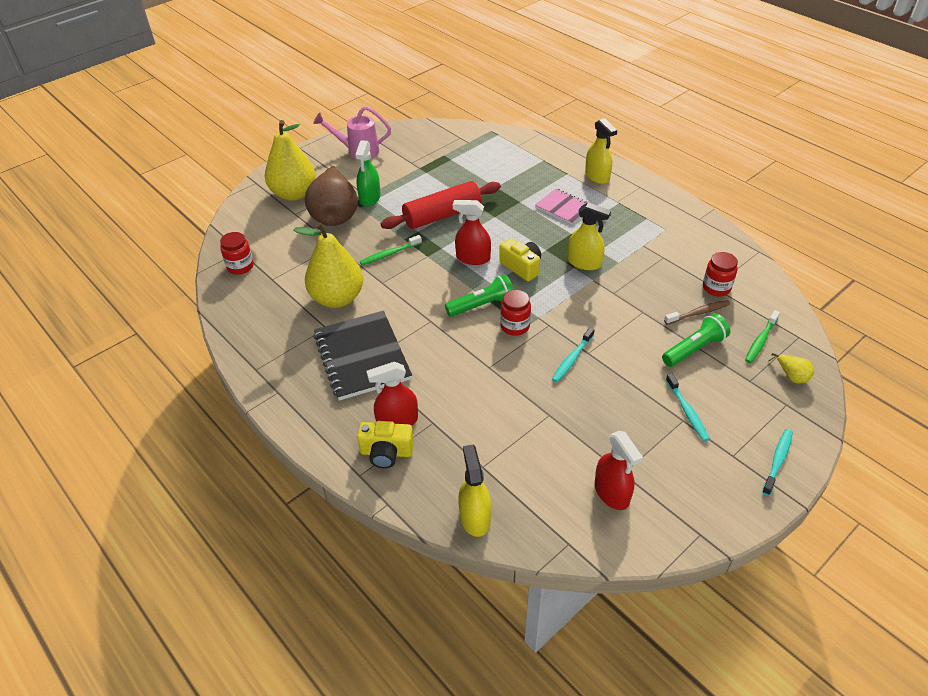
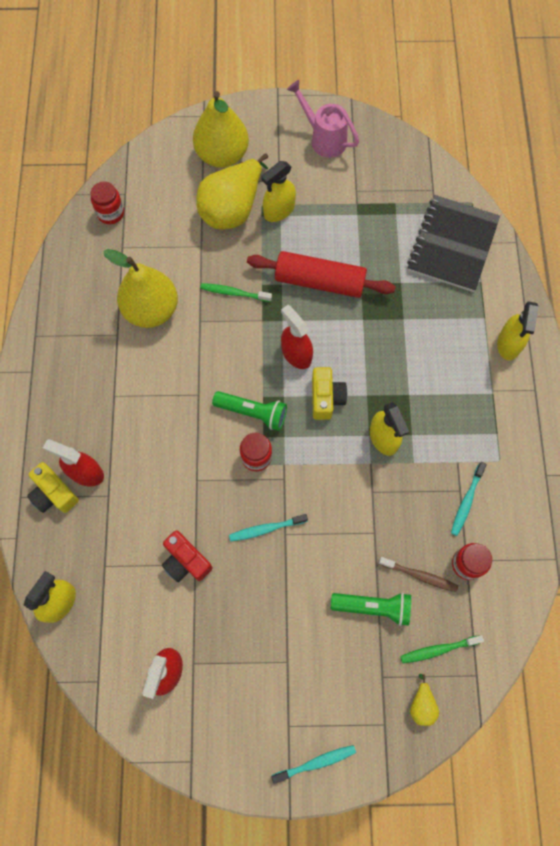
camera: 40 degrees right, 25 degrees up
brown pear [305,166,358,226] -> yellow pear [196,153,268,230]
black notebook [314,311,412,401] -> black notebook moved to [407,195,500,292]
green spray bottle [355,140,381,207] -> yellow spray bottle [261,161,296,222]
pink notebook [535,189,587,225] -> none
turquoise toothbrush [666,374,710,441] -> turquoise toothbrush moved to [451,462,487,536]
none -> red camera [162,530,212,582]

